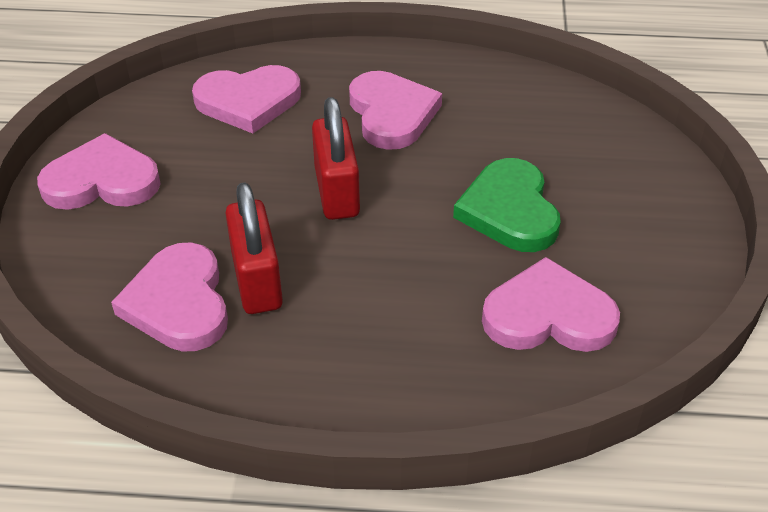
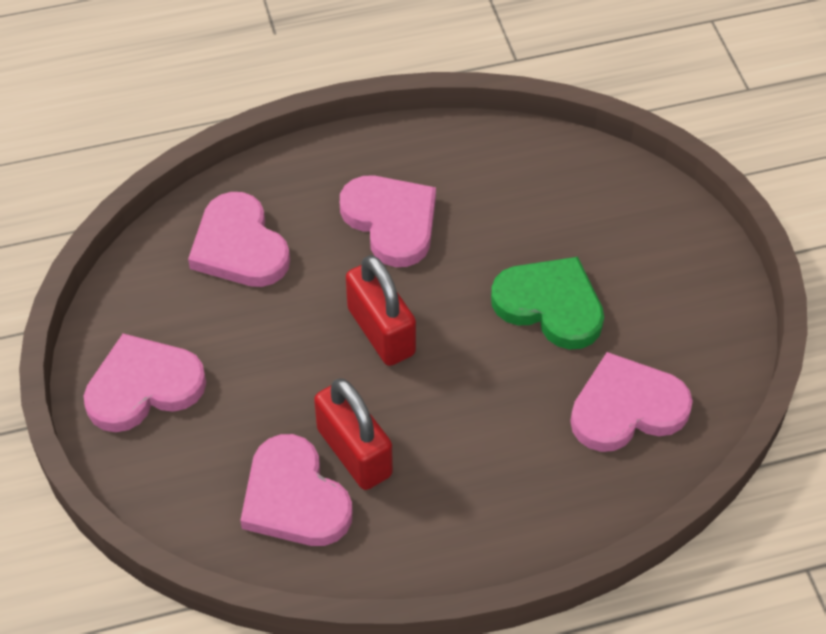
camera: 20 degrees left, 10 degrees up
pink heart [192,65,301,133] -> pink heart turned 90 degrees clockwise [188,192,290,287]
green heart [453,158,561,252] -> green heart turned 150 degrees clockwise [491,257,604,350]

